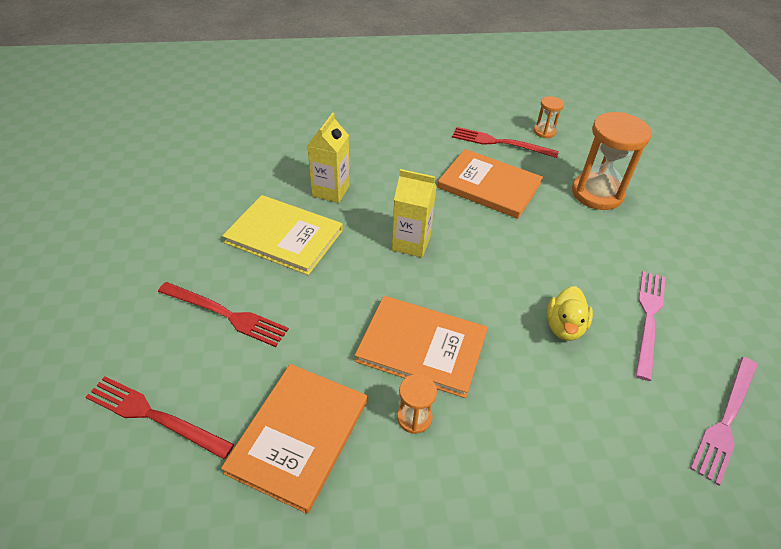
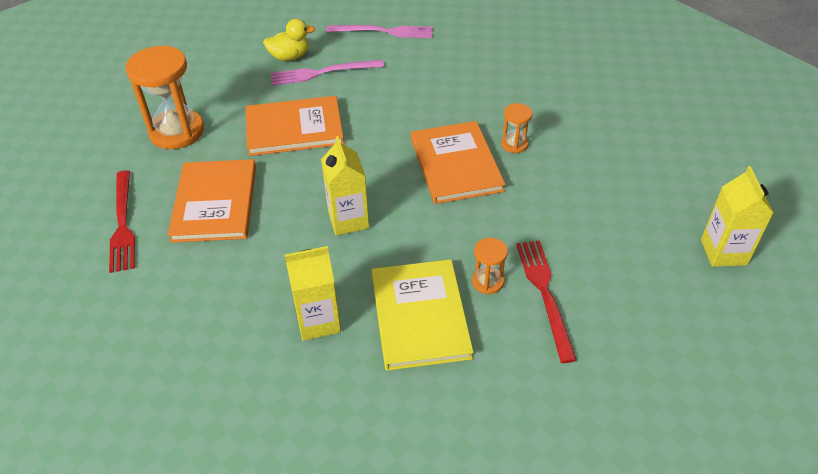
camera: 120 degrees left, 0 degrees up
red fork [86,376,234,459] -> none
orange book [221,364,367,514] -> orange book moved to [246,96,344,156]
orange hourglass [534,96,564,138] -> orange hourglass moved to [472,238,508,294]
yellow duck [547,286,593,341] -> yellow duck moved to [263,19,316,61]
none -> yellow carton [701,166,774,267]

